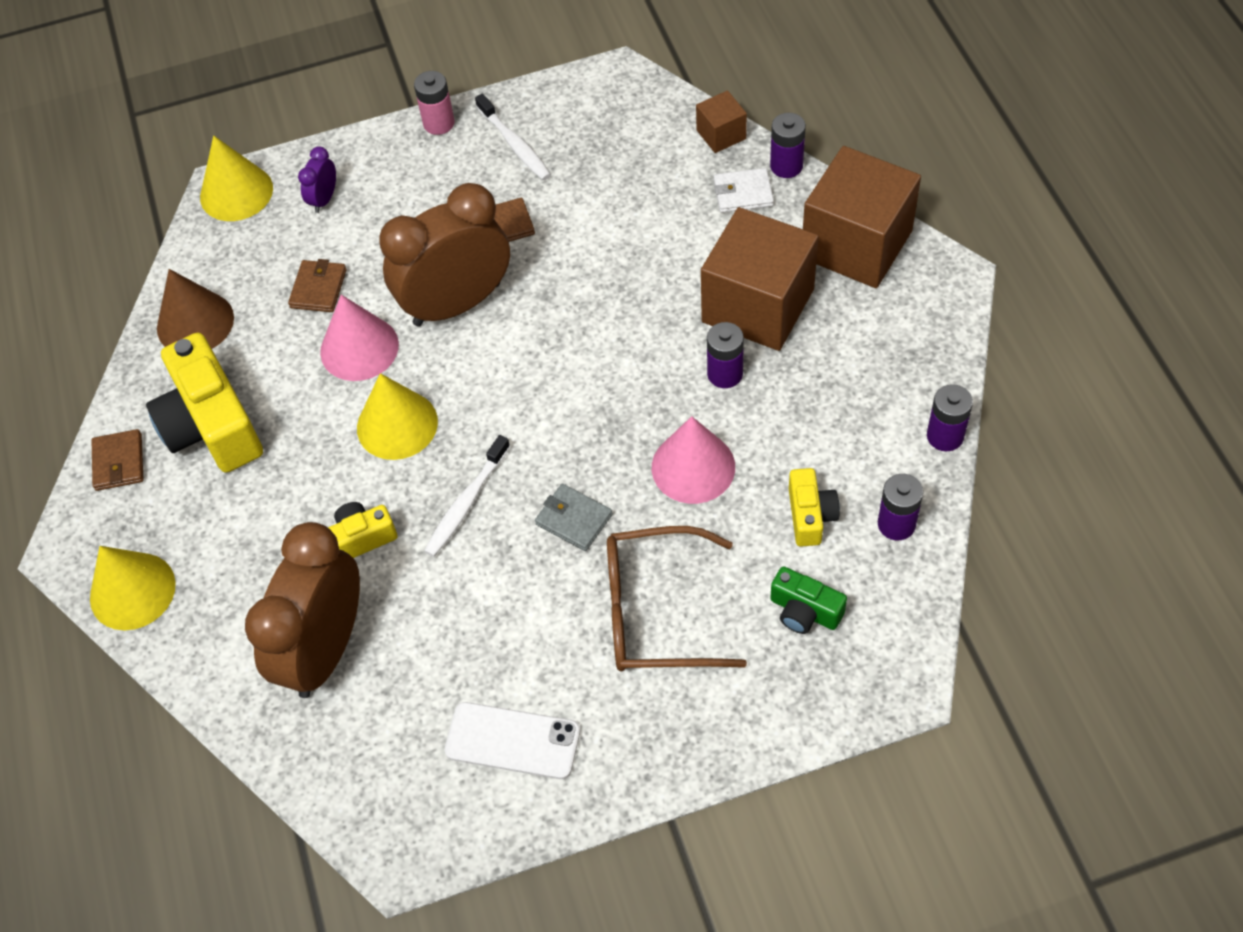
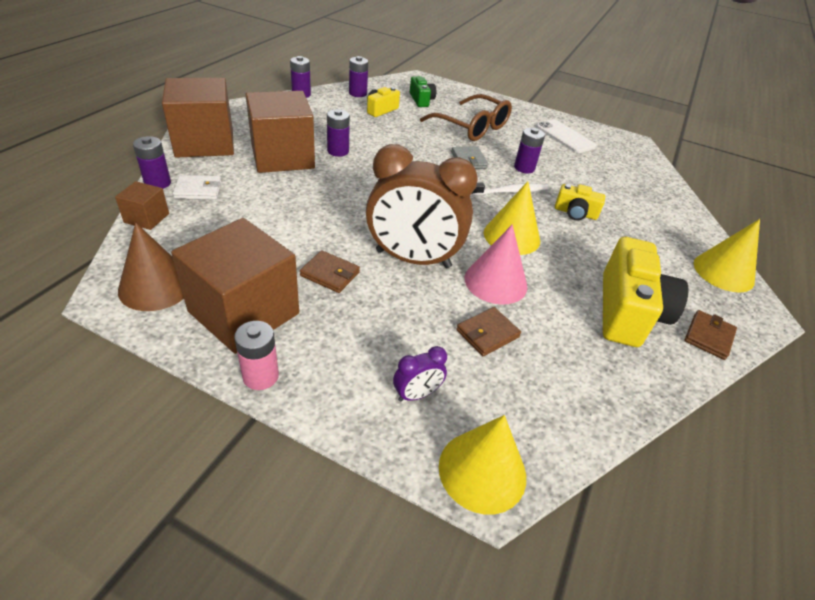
camera: 145 degrees left, 15 degrees down
brown cone [157,269,234,349] -> brown cone moved to [118,223,184,311]
brown clock [245,522,360,698] -> none
white toothbrush [475,94,551,180] -> brown cube [171,218,299,354]
pink cone [652,416,735,504] -> none
white wallet [714,168,774,213] -> white wallet turned 45 degrees counterclockwise [173,175,221,200]
none -> purple battery [514,128,545,173]

